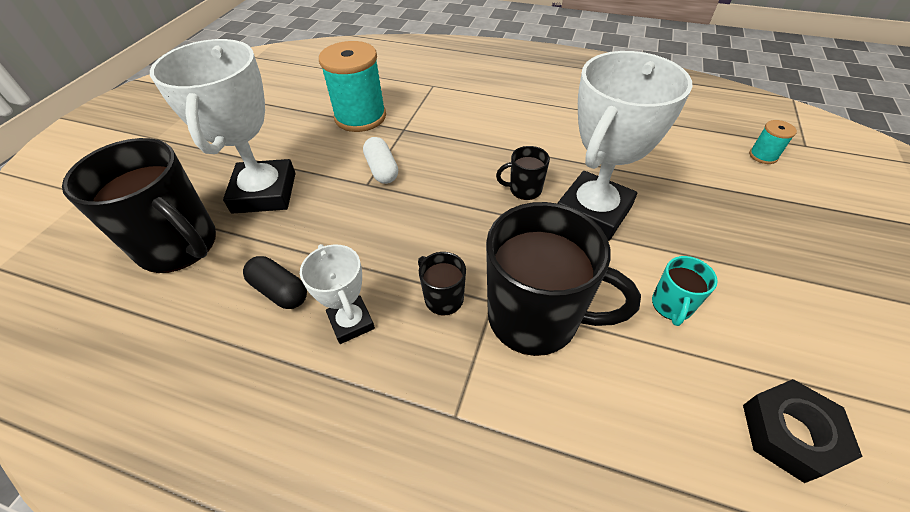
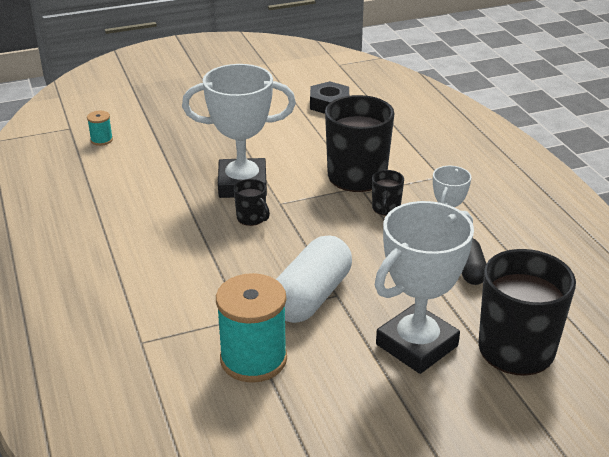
camera: 130 degrees left, 15 degrees down
white capsule [363,137,398,184] -> white capsule [276,235,352,323], size x1.85
turquoise mug [652,256,718,326] -> none

